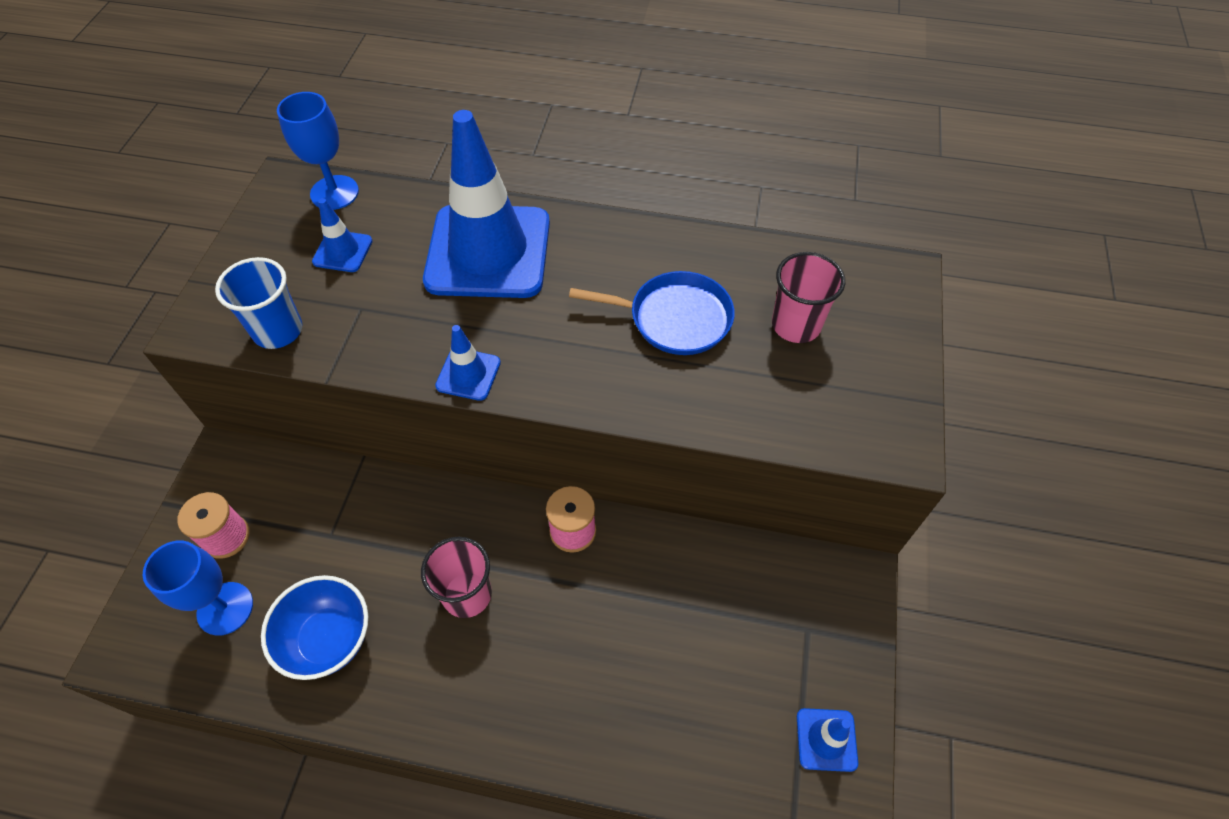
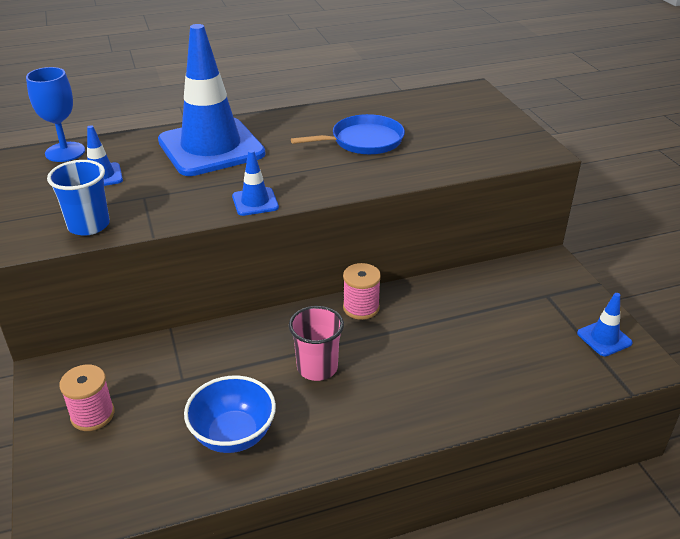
camera: 30 degrees left, 20 degrees down
blue goblet [143,540,253,636] -> none
pink cup [772,252,845,343] -> none

